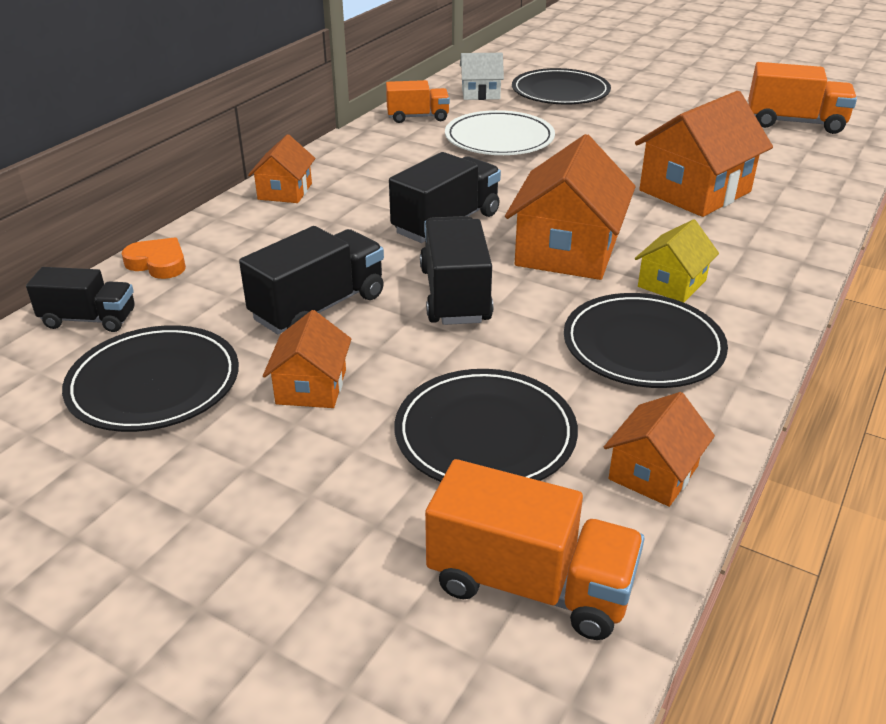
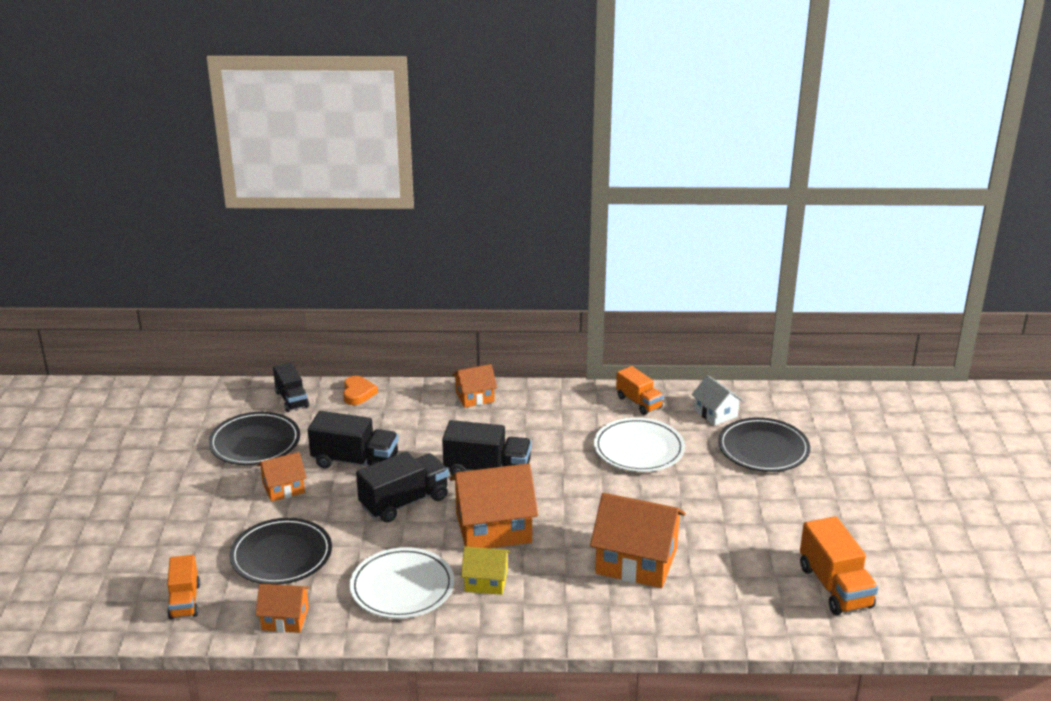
camera: 60 degrees right, 5 degrees down
orange truck [425,459,645,640] -> orange truck [167,555,200,619], size x0.65
black plate [564,293,728,388] -> white plate [350,547,454,619]

